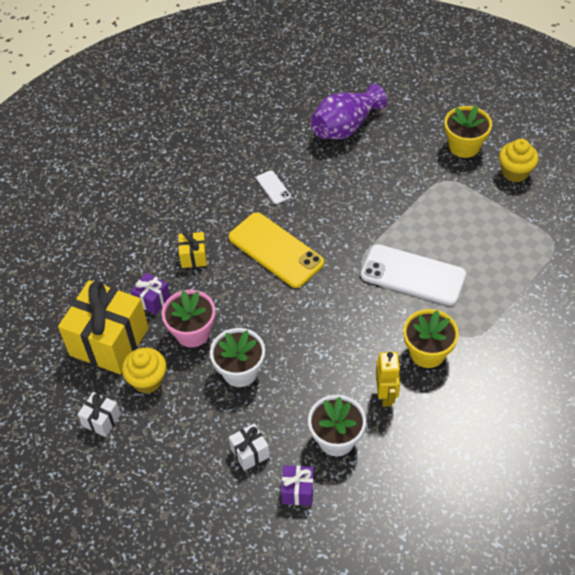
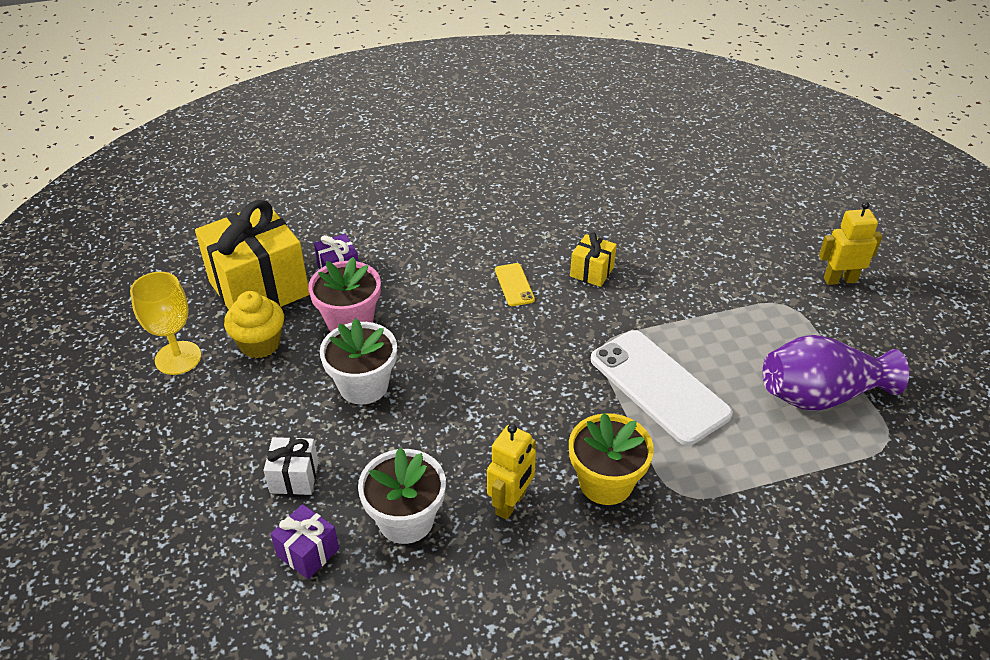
camera: 30 degrees right, 10 degrees down
white gift [77,392,121,437] -> yellow goblet [130,272,201,375]
yellow gift [178,231,207,268] -> yellow gift moved to [570,232,617,287]
yellow phone [229,212,324,288] -> yellow phone [495,263,535,306], size x0.45
white phone [256,170,291,204] -> none
purple vase [311,83,387,140] -> purple vase moved to [763,335,909,411]
yellow flower pot [444,106,492,158] -> yellow robot [819,201,883,285]
yellow cupcake [499,139,539,182] -> none

